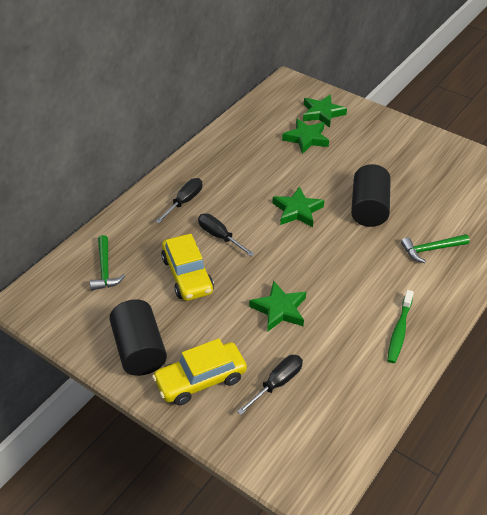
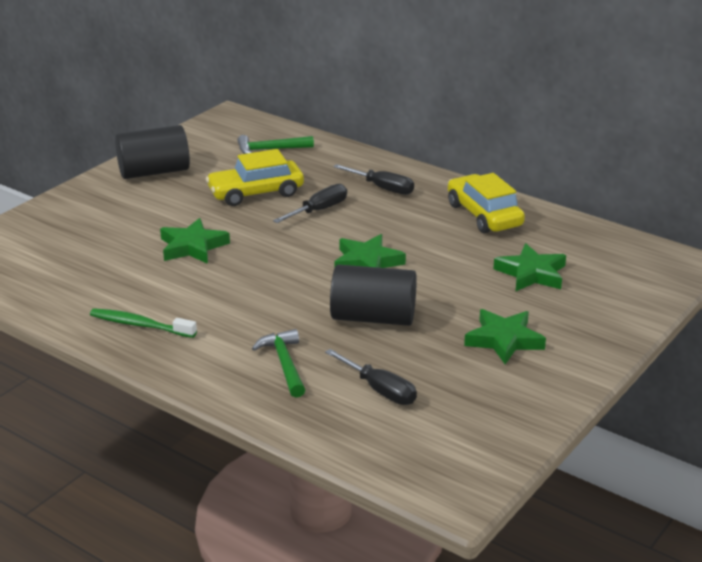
camera: 90 degrees right, 15 degrees down
yellow car [152,338,247,405] -> yellow car moved to [448,173,525,234]
black screwdriver [237,355,303,415] -> black screwdriver moved to [325,349,417,405]
green star [303,94,347,128] -> green star moved to [464,309,546,364]

